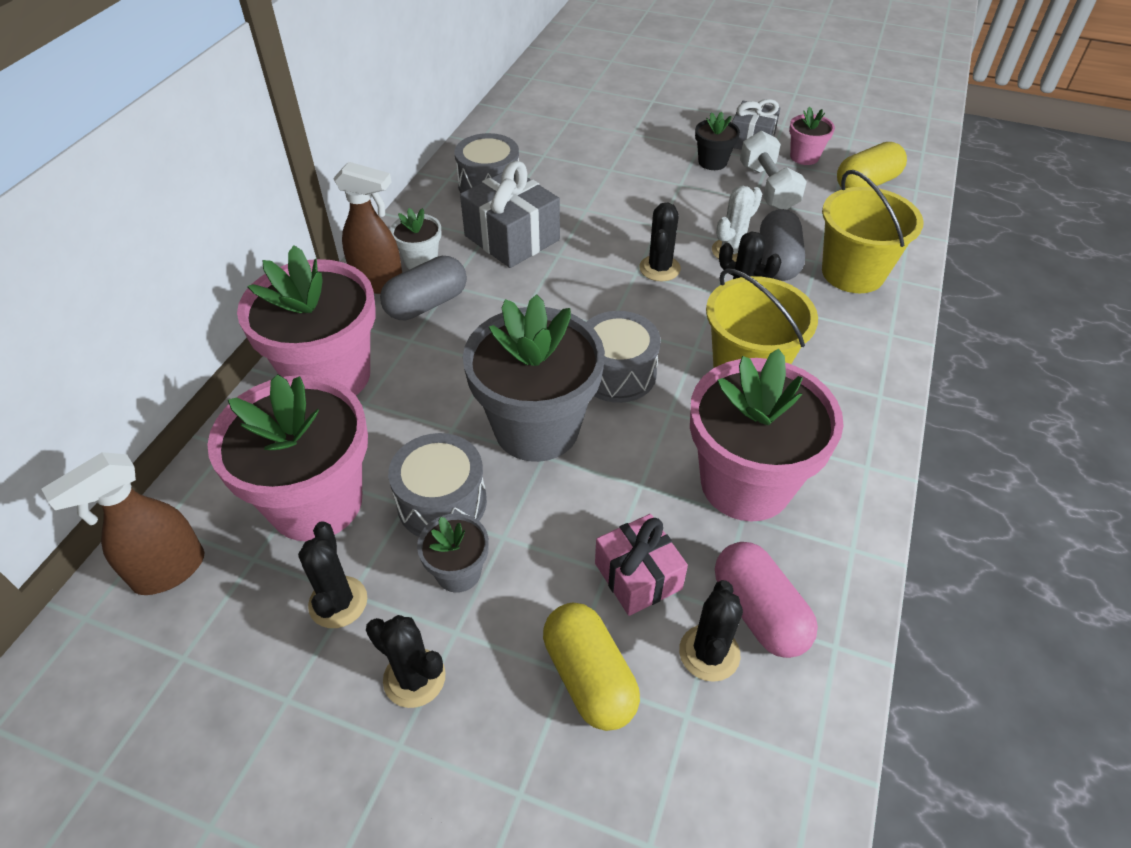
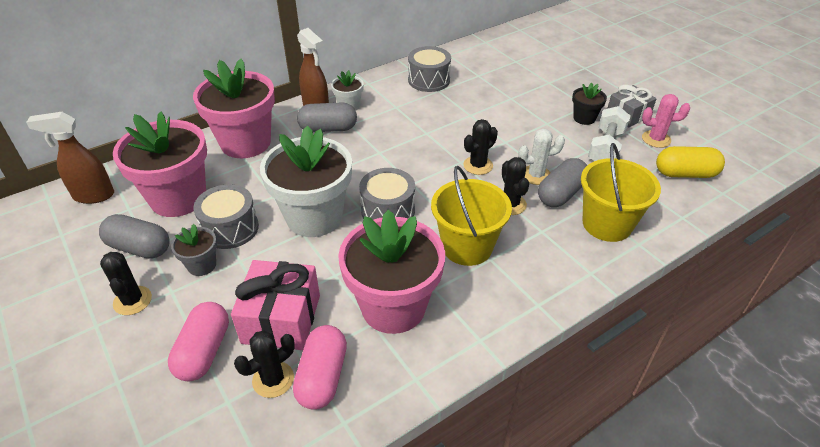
camera: 35 degrees right, 5 degrees down
black cactus [298,522,367,628] -> grey capsule [99,214,170,259]
grey gift [460,161,560,268] -> none
grey flower pot [463,294,605,462] -> white flower pot [260,126,352,237]
yellow capsule [543,603,640,731] -> pink capsule [168,302,229,381]
pink gift [595,514,688,616] -> pink gift [231,260,320,350], size x1.51
pink flower pot [789,106,835,165] -> pink cactus [642,94,690,148]

